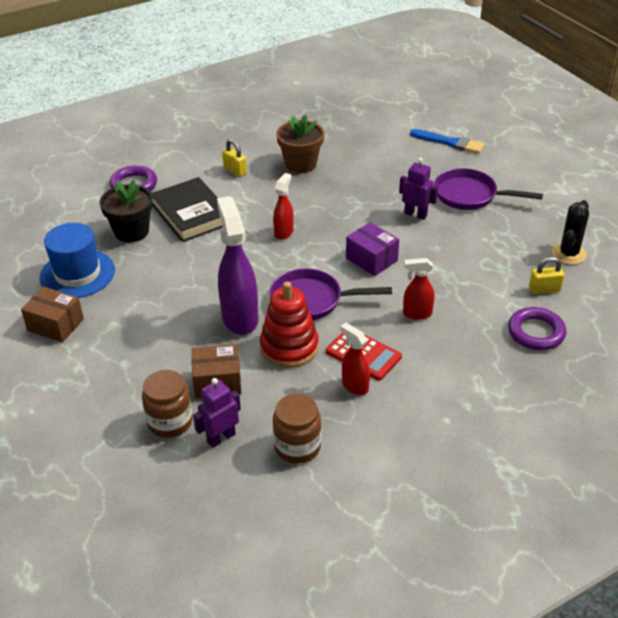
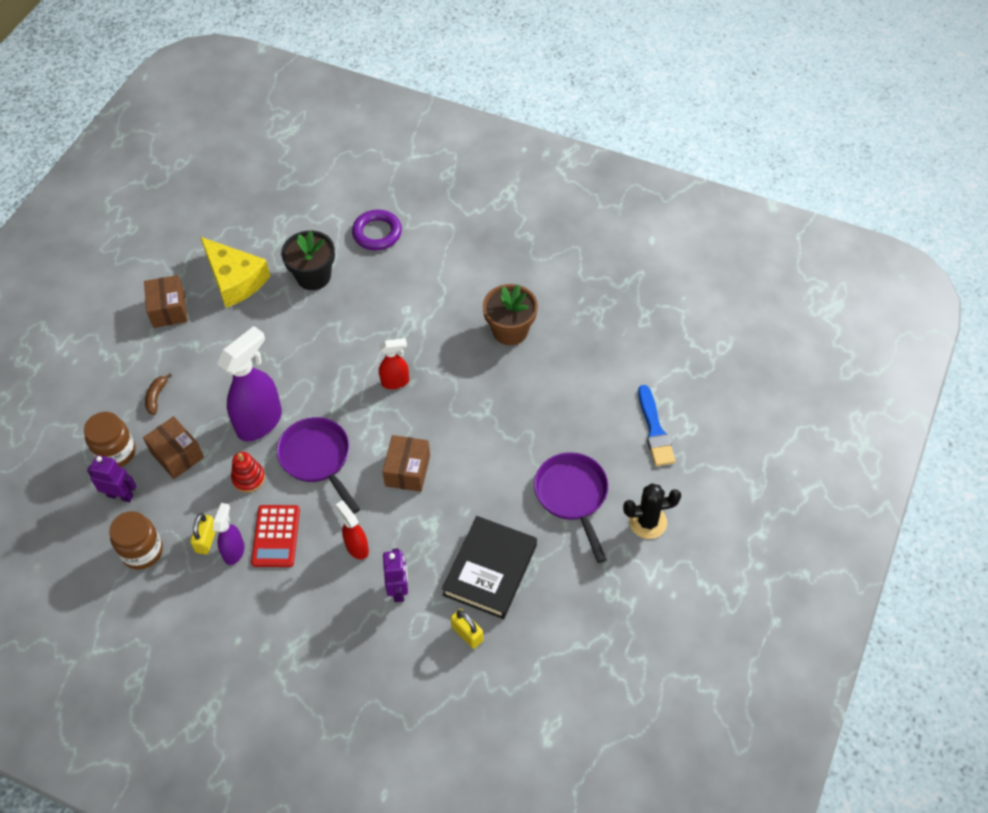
camera: 55 degrees right, 15 degrees up
blue hat [40,223,115,298] -> yellow cheese [200,237,270,308]
black book [152,177,223,242] -> black book moved to [442,516,537,619]
yellow padlock [222,139,247,177] -> yellow padlock moved to [190,513,216,555]
red stacking toy [260,281,319,368] -> red stacking toy [231,452,265,493], size x0.58
red spray bottle [340,323,370,395] -> purple spray bottle [213,503,245,565]
purple box [346,222,399,276] -> brown box [382,435,430,492]
purple robot [399,158,438,220] -> purple robot moved to [383,548,408,602]
purple ring [508,307,566,350] -> none
black cactus [552,200,589,265] -> black cactus moved to [623,483,681,539]
none -> brown banana [145,373,172,415]

